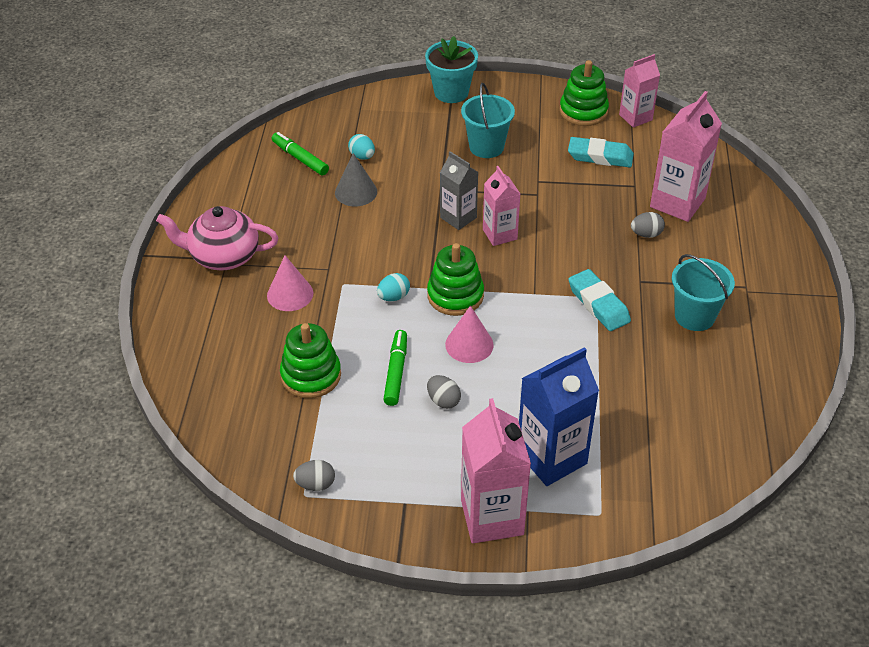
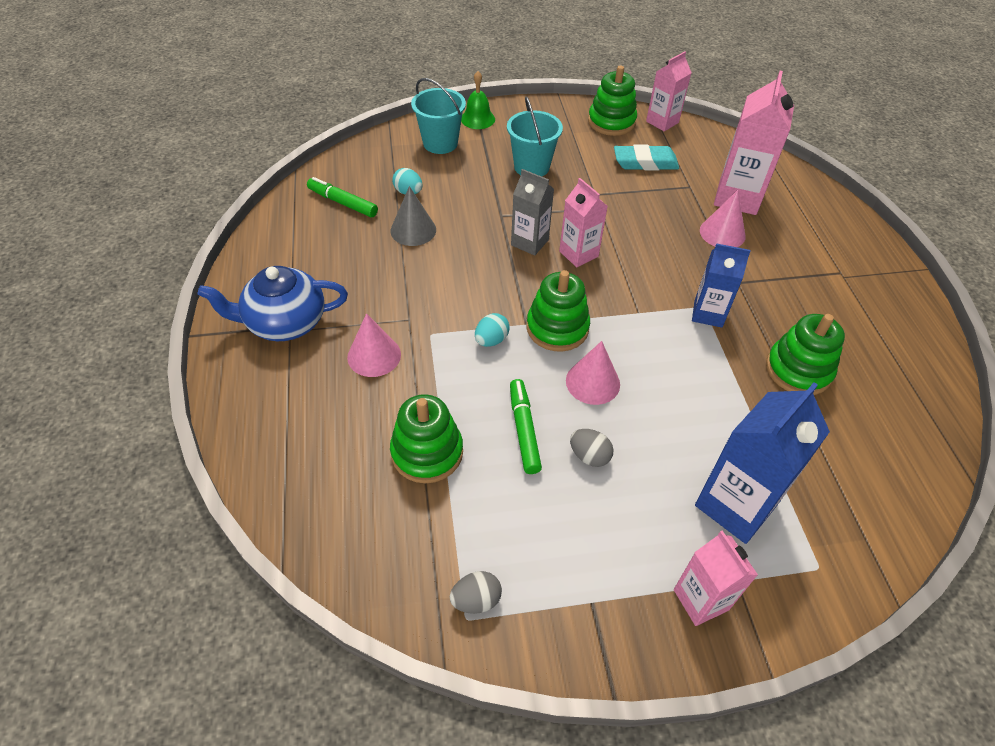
camera: 15 degrees left, 5 degrees up
pink teapot [156,206,279,271] -> blue teapot [198,266,348,341]
turquoise flower pot [425,36,478,103] -> green bell [461,71,495,129]
pink carton [461,398,531,543] -> pink carton [674,530,758,626], size x0.62
turquoise eraser [569,269,631,331] -> blue carton [692,243,751,328]
grey egg [631,212,665,238] -> pink cone [700,190,746,247]
turquoise bucket [672,254,735,331] -> turquoise bucket moved to [411,78,466,154]
none -> green stacking toy [766,314,845,395]

